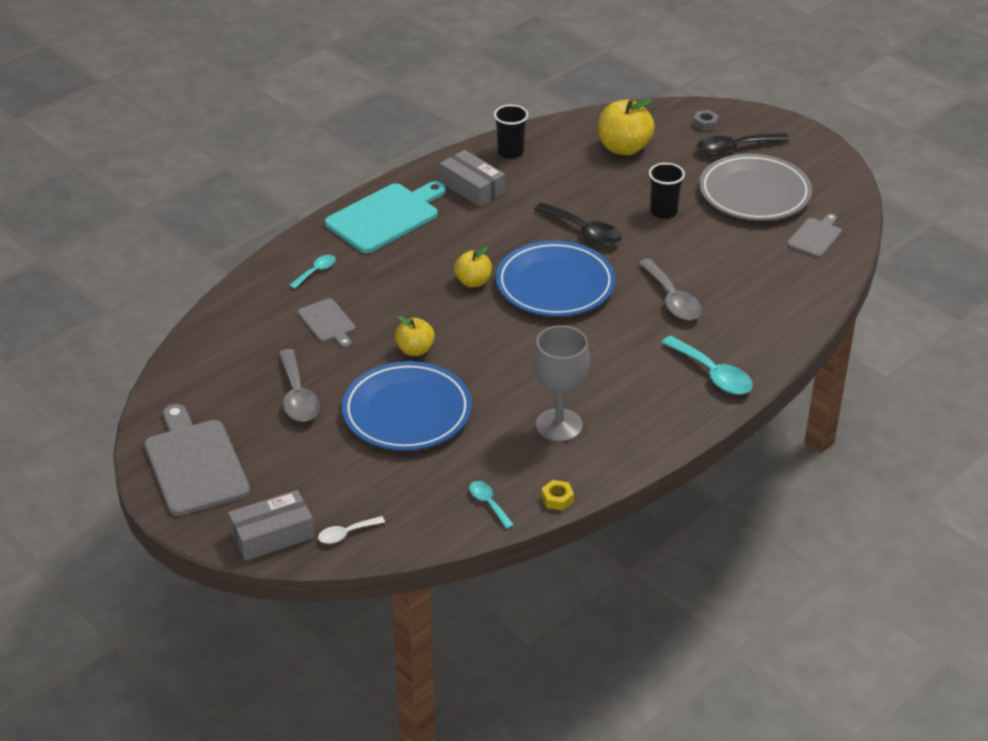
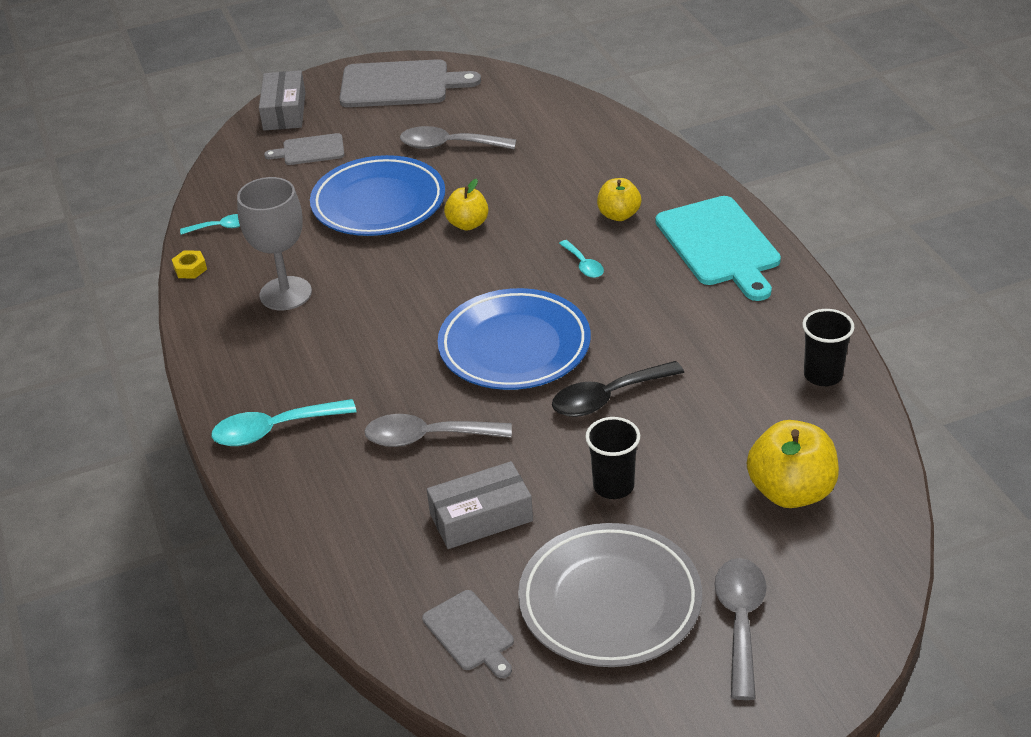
camera: 115 degrees right, 0 degrees up
turquoise spoon [289,255,336,289] -> turquoise spoon moved to [559,240,604,278]
grey cutting board [298,298,355,348] -> grey cutting board moved to [264,133,344,165]
white spoon [318,516,385,544] -> none
grey box [440,150,505,207] -> grey box moved to [427,461,533,549]
yellow apple [454,247,492,287] -> yellow apple moved to [597,178,641,221]
grey nut [693,110,719,131] -> none
black spoon [697,133,790,156] -> grey spoon [714,558,767,700]

